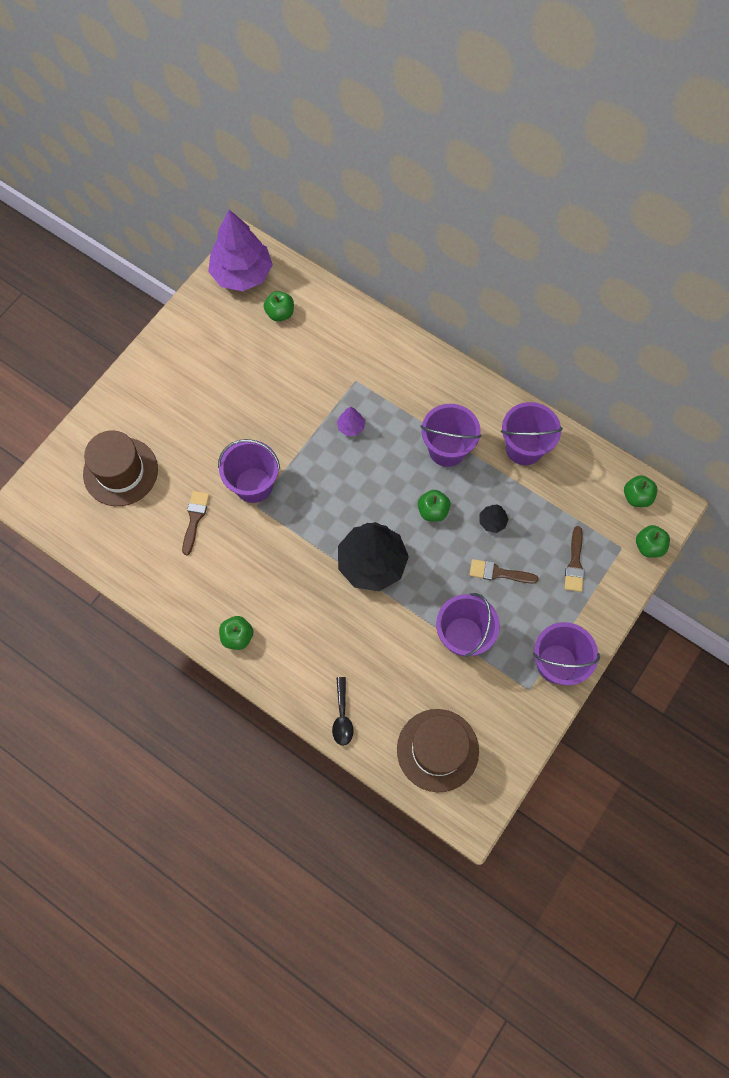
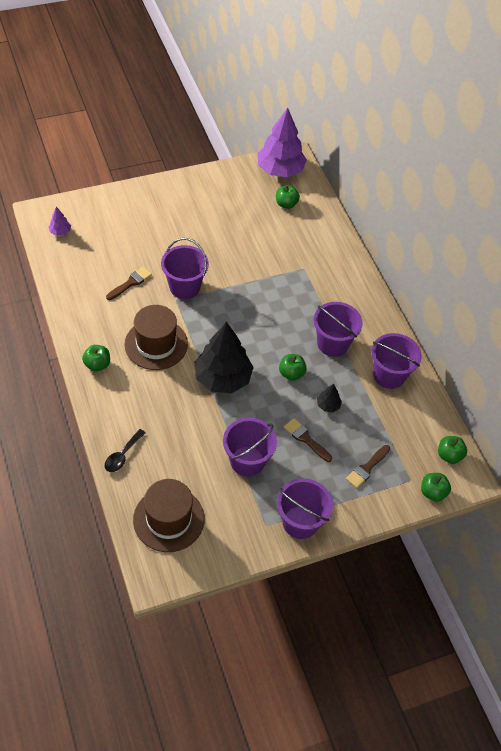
camera: 30 degrees right, 15 degrees down
brown hat [83,431,158,506] -> brown hat moved to [124,305,188,370]
purple tree [337,407,365,436] -> purple tree moved to [49,207,71,236]

